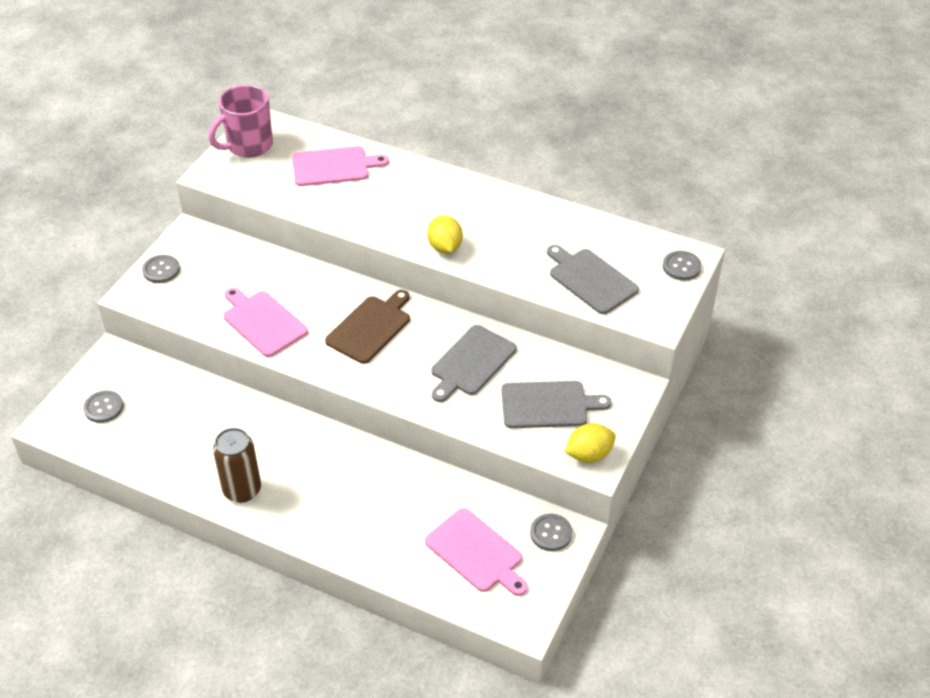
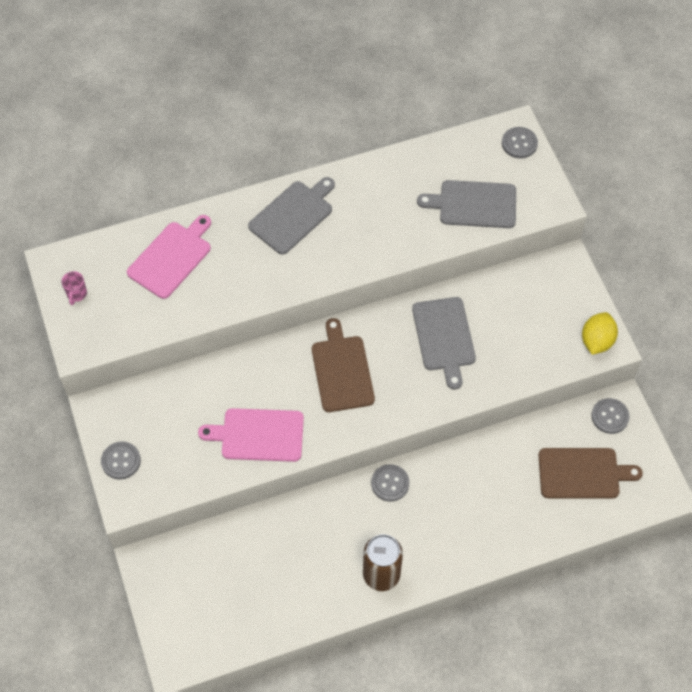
camera: 45 degrees left, 15 degrees up
grey button [83,390,123,423] -> grey button moved to [371,464,409,502]
pink mug [208,85,273,158] -> pink mug [62,271,87,305], size x0.41
pink cutting board [425,508,528,596] -> brown cutting board [538,448,643,498]
yellow lemon [427,215,463,254] -> none
grey cutting board [502,381,612,428] -> grey cutting board moved to [248,177,335,255]

